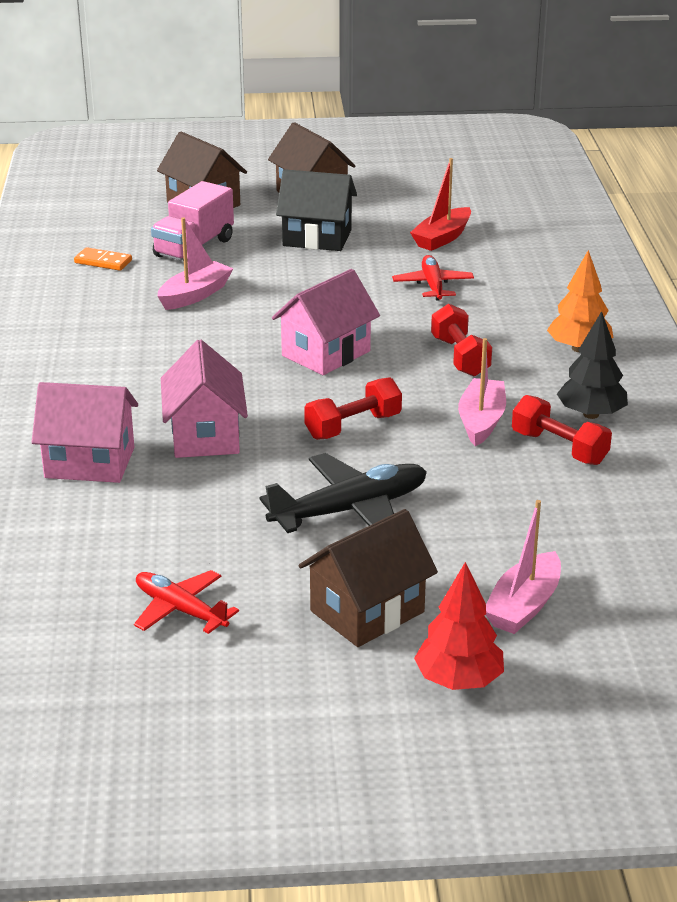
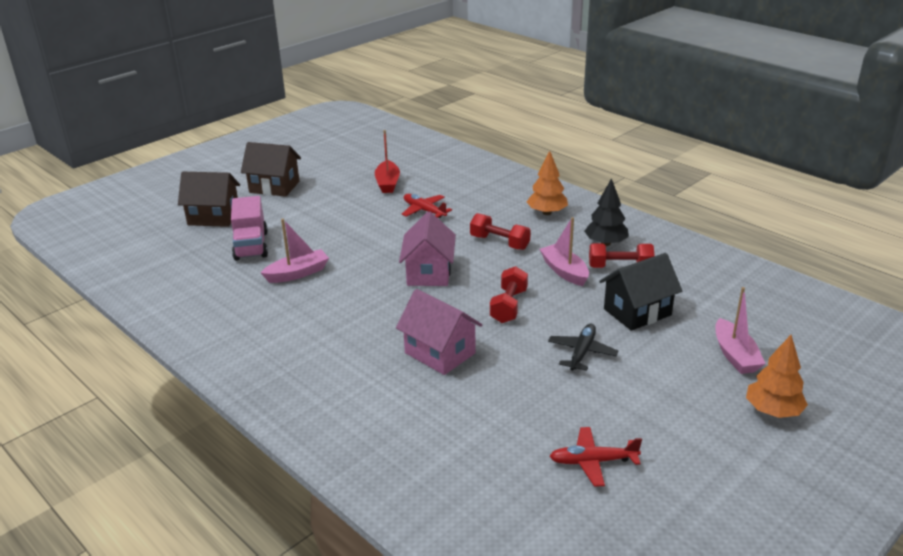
camera: 40 degrees left, 0 degrees up
pink house [32,382,138,483] -> none
orange domino [74,247,132,271] -> none
pink boat [158,217,234,310] -> pink boat turned 60 degrees clockwise [261,219,329,283]
black plane [260,453,427,533] -> black plane [548,324,618,371], size x0.64
black house [276,169,357,251] -> black house moved to [599,253,682,331]
brown house [298,509,438,647] -> none
red tree [414,562,504,690] -> orange tree [746,335,808,418]

